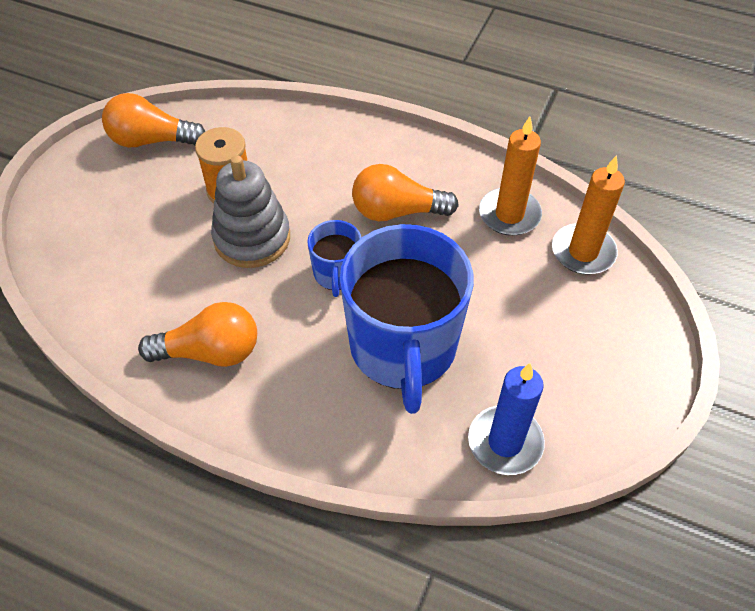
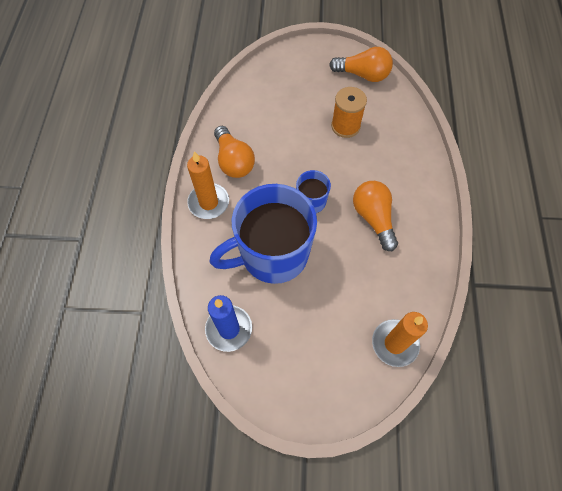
camera: 70 degrees right, 10 degrees up
orange light bulb [102,93,205,147] -> orange light bulb turned 120 degrees clockwise [329,47,393,82]
grey stacking toy [211,155,290,268] -> none
orange candle [479,117,542,236] -> orange candle moved to [187,151,229,219]

